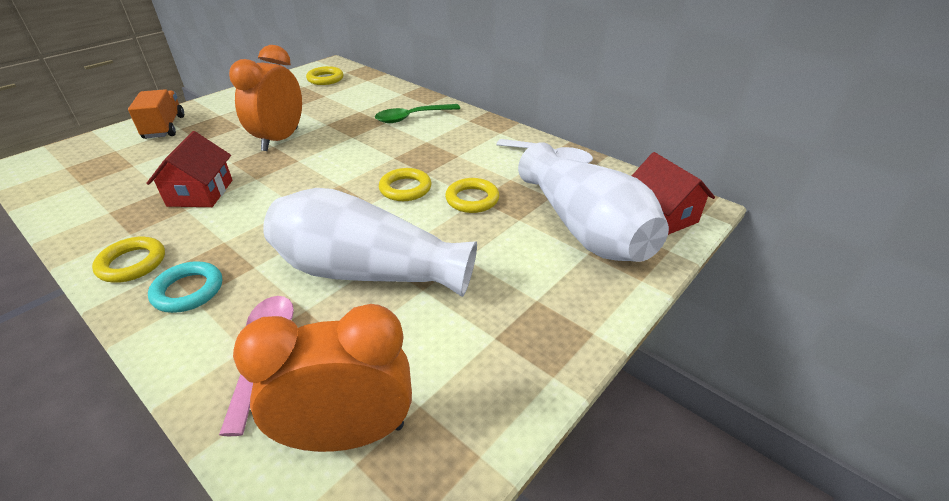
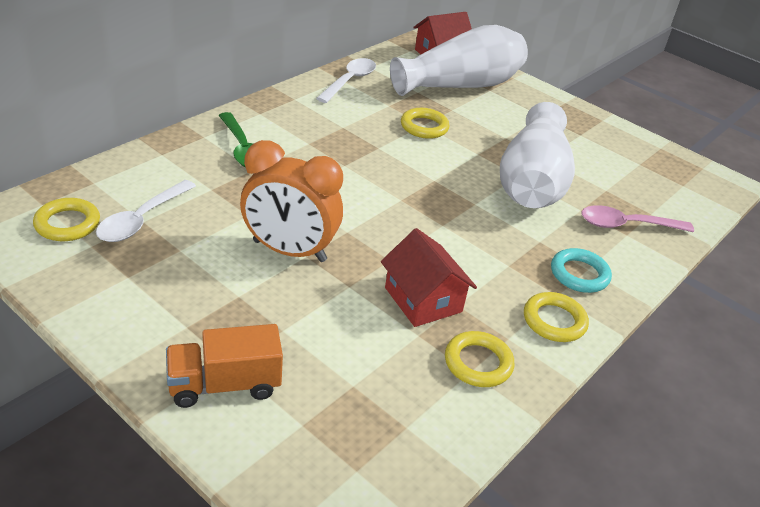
camera: 95 degrees left, 0 degrees up
red house [146,131,232,207] -> red house turned 60 degrees clockwise [381,228,477,327]
orange clock [233,304,412,452] -> none
yellow ring [379,168,431,201] -> yellow ring moved to [445,331,514,387]
none -> white spoon [96,180,196,242]

